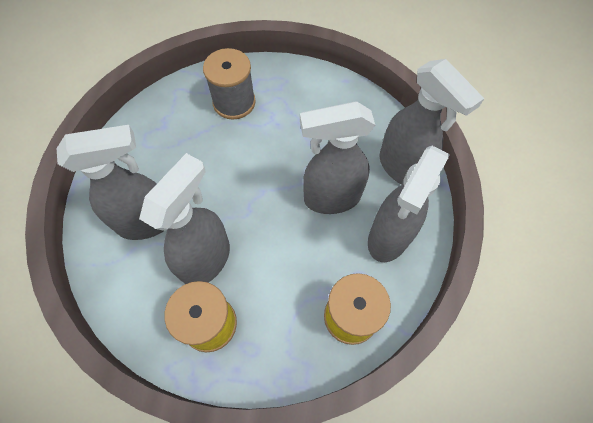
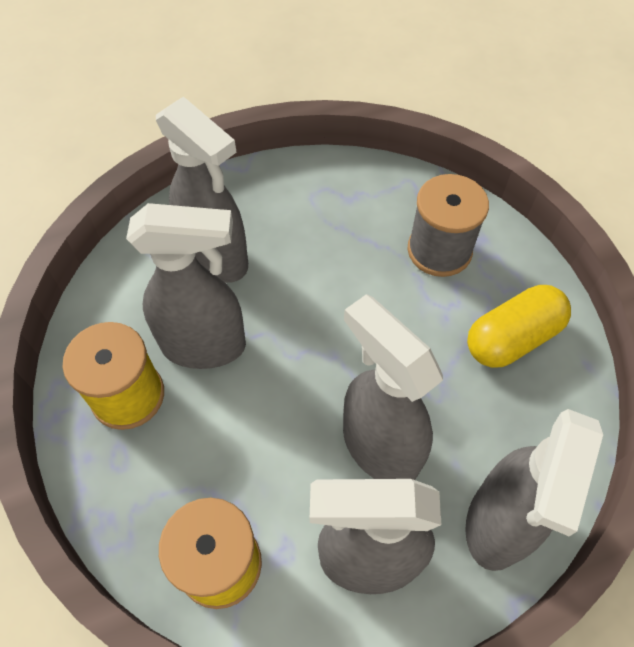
camera: 60 degrees right, 5 degrees down
none -> yellow capsule [467,285,571,368]

